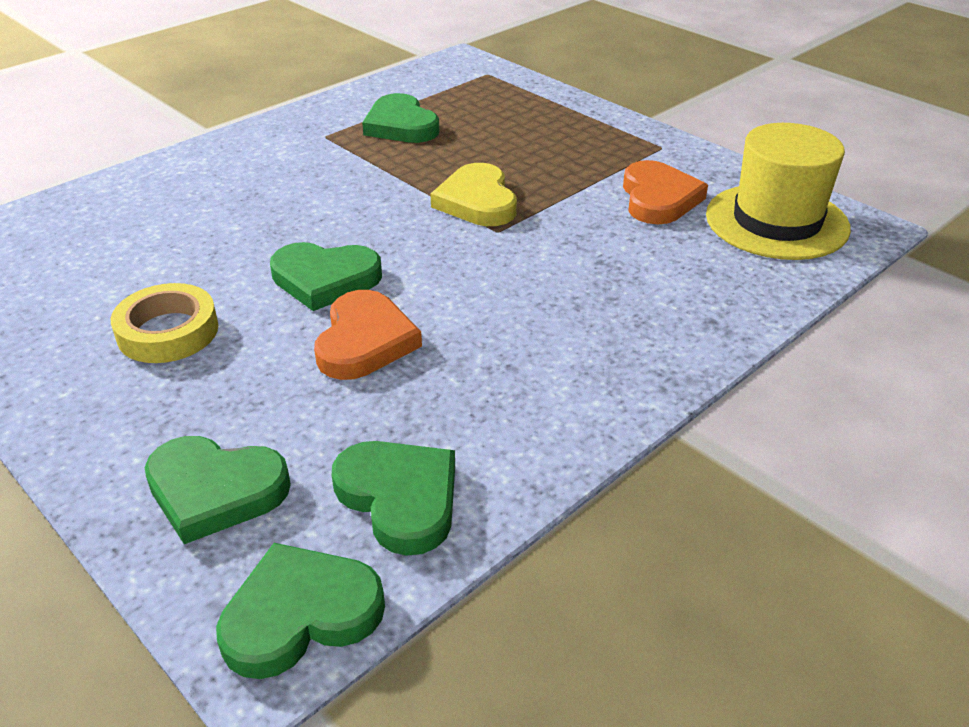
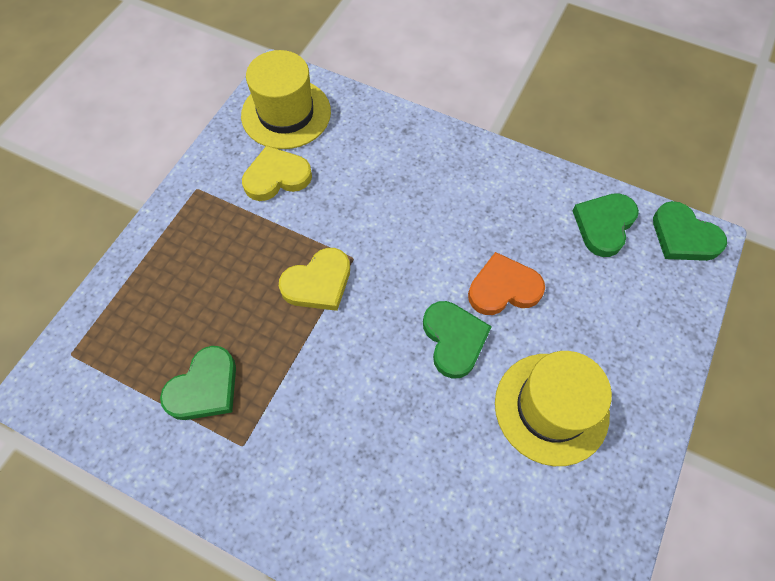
camera: 110 degrees left, 25 degrees up
yellow tape [111,283,218,363] -> yellow hat [495,351,612,466]
green heart [145,436,291,544] -> none
orange heart [623,160,708,225] -> yellow heart [242,145,312,201]

